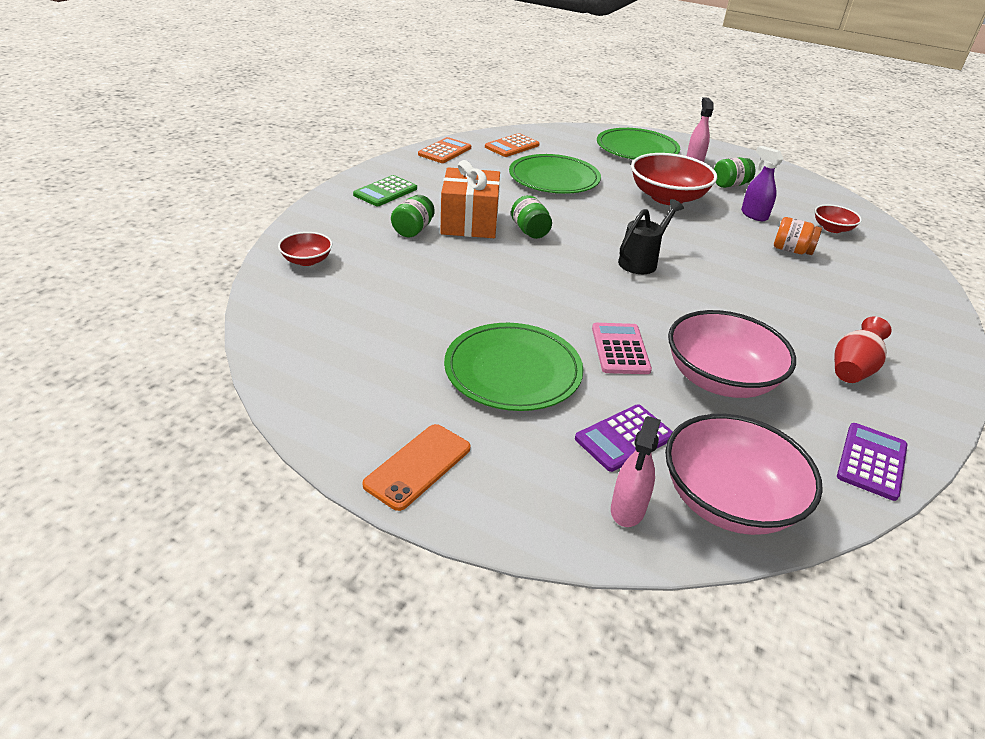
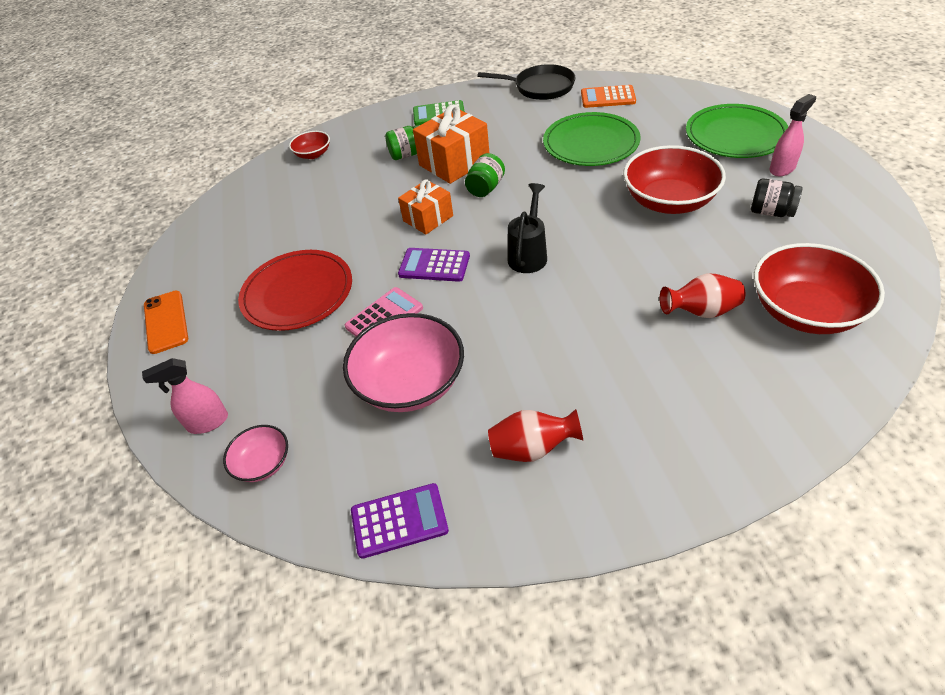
camera: 55 degrees right, 10 degrees up
orange phone [362,424,470,511] -> orange phone turned 75 degrees clockwise [144,291,188,354]
orange calculator [418,137,471,163] -> black pan [478,64,575,100]
green plate [444,323,583,411] -> red plate [238,250,352,331]
purple calculator [575,404,673,472] -> purple calculator moved to [398,248,470,282]
black watering can [618,199,684,274] -> black watering can turned 75 degrees counterclockwise [508,183,547,273]
pink bowl [665,414,823,535] -> pink bowl [223,425,288,482], size x0.51
green jar [714,157,756,188] -> black jar [751,178,802,217]
purple spray bottle [741,146,783,221] -> none
orange jar [774,217,822,255] -> red vase [660,273,745,318]
red bowl [815,204,862,233] -> red bowl [754,243,885,334], size x1.97
none -> orange gift [398,179,453,235]

